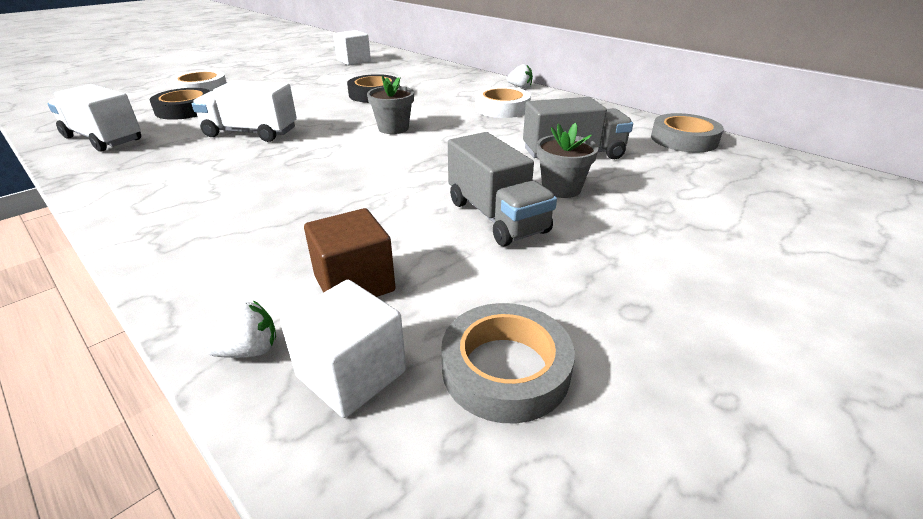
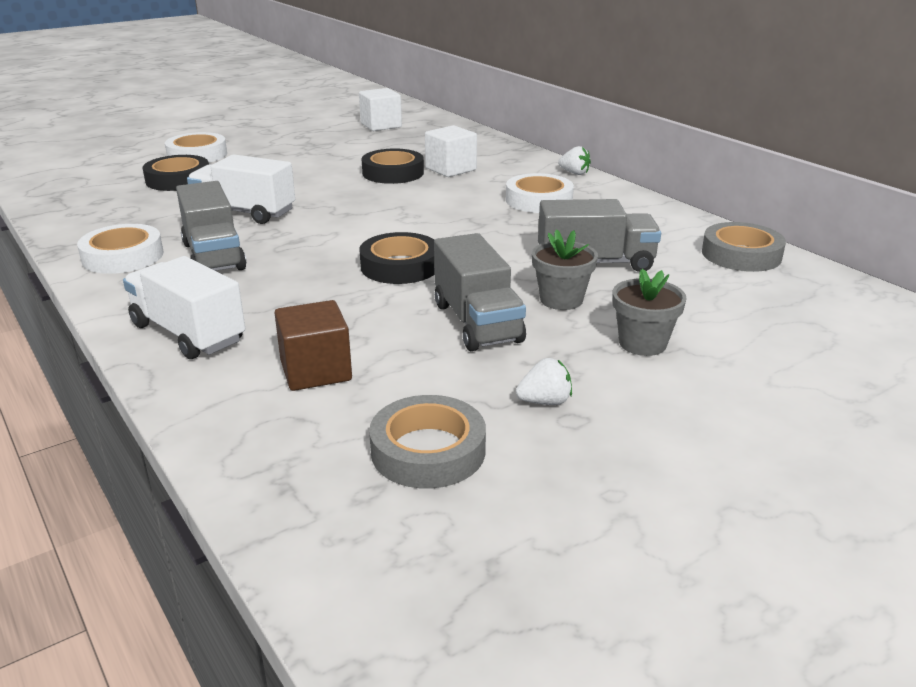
camera: 10 degrees right, 5 degrees down
white truck [47,84,141,151] -> white truck moved to [123,256,245,359]
white strawberry [205,300,276,358] -> white strawberry moved to [516,358,572,405]
white cube [280,280,406,418] -> white cube moved to [425,125,477,177]
grey flower pot [367,76,414,134] -> grey flower pot moved to [612,269,687,356]
none -> white tape [77,224,164,274]
none -> grey truck [176,181,246,271]
none -> black tape [359,232,434,284]

